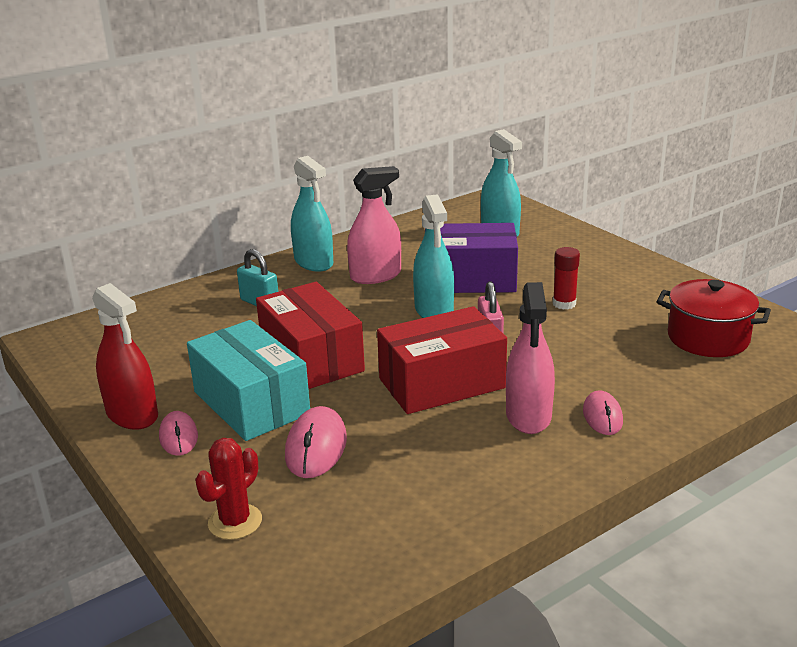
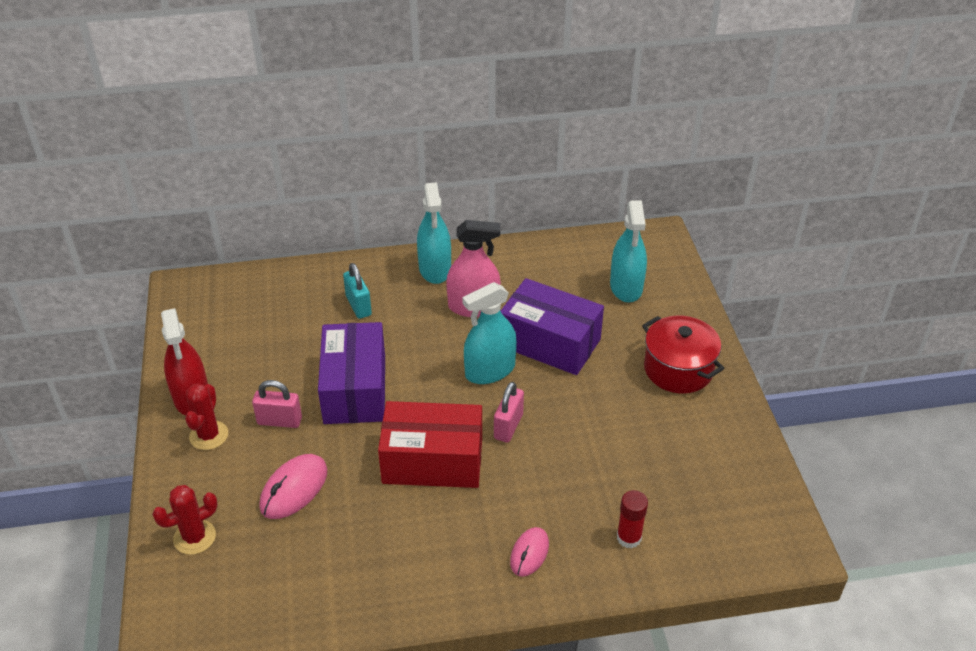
camera: 25 degrees right, 15 degrees up
pink mouse [159,411,198,456] -> red cactus [185,383,228,450]
turquoise box [187,320,310,441] -> pink padlock [252,380,302,428]
red box [256,282,365,389] -> purple box [318,322,385,424]
turquoise spray bottle [413,194,454,318] -> turquoise spray bottle turned 45 degrees clockwise [462,282,517,384]
pink spray bottle [506,282,555,434] -> none
red glue stick [553,247,580,310] -> red glue stick moved to [617,490,648,549]
red pot [656,279,771,357] -> red pot moved to [642,316,725,393]

